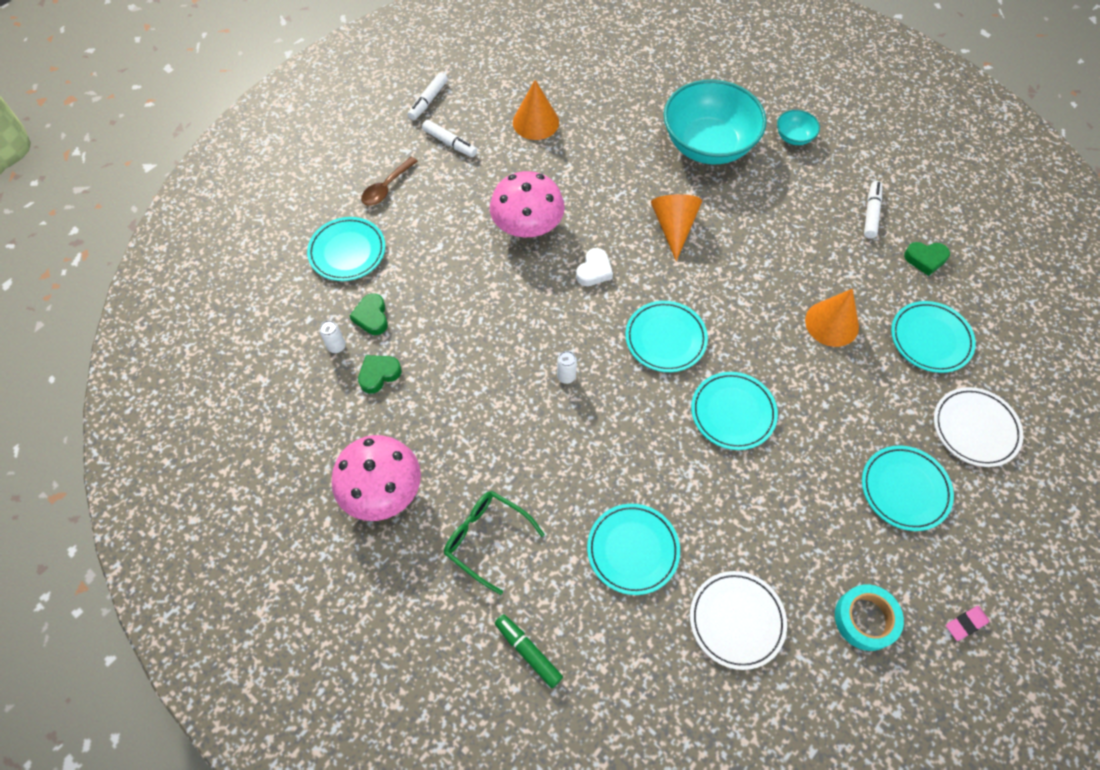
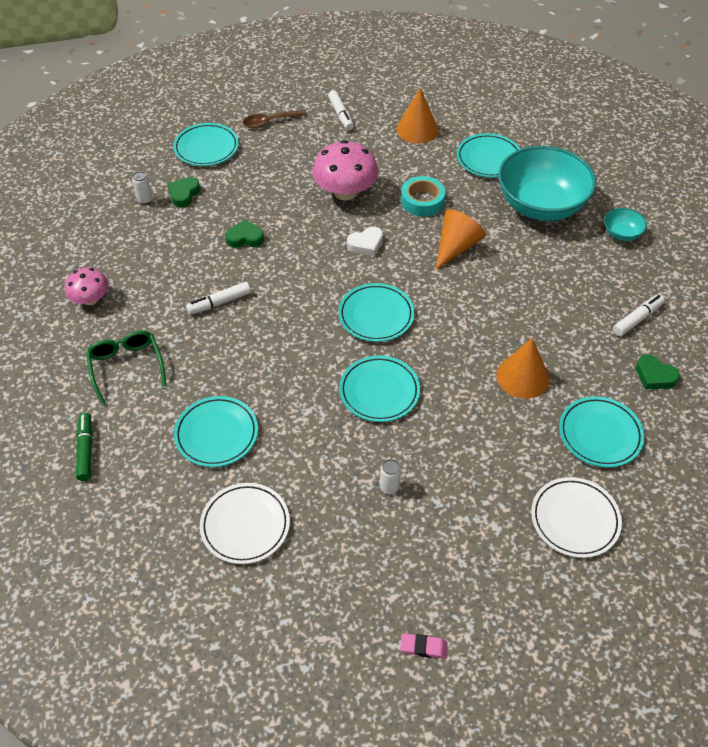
camera: 35 degrees right, 10 degrees down
pink mushroom [332,435,421,521] -> pink mushroom [65,268,109,305], size x0.60
green heart [358,355,402,394] -> green heart moved to [225,219,264,248]
white marker [408,72,448,120] -> white marker moved to [186,282,251,315]
white can [557,351,577,384] -> white can moved to [380,459,401,494]
turquoise tape [835,584,904,651] -> turquoise tape moved to [401,176,445,217]
turquoise plate [862,445,954,531] -> turquoise plate moved to [457,133,520,178]

